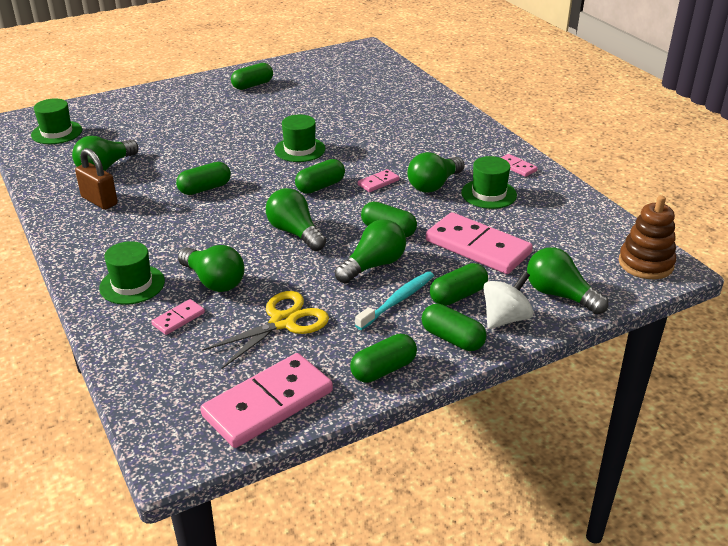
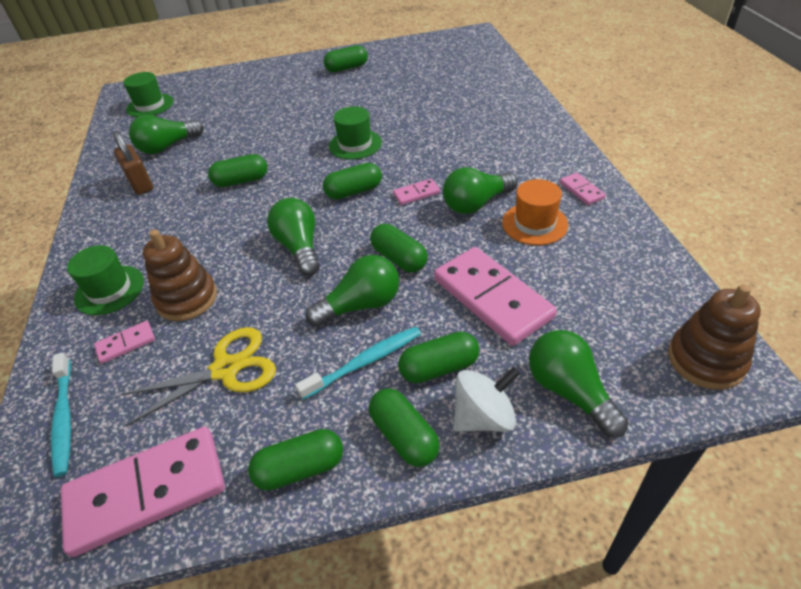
camera: 20 degrees right, 10 degrees up
green light bulb [178,245,244,292] -> brown stacking toy [143,229,217,321]
green hat [461,156,517,209] -> orange hat [502,179,569,245]
none -> turquoise toothbrush [51,352,71,477]

